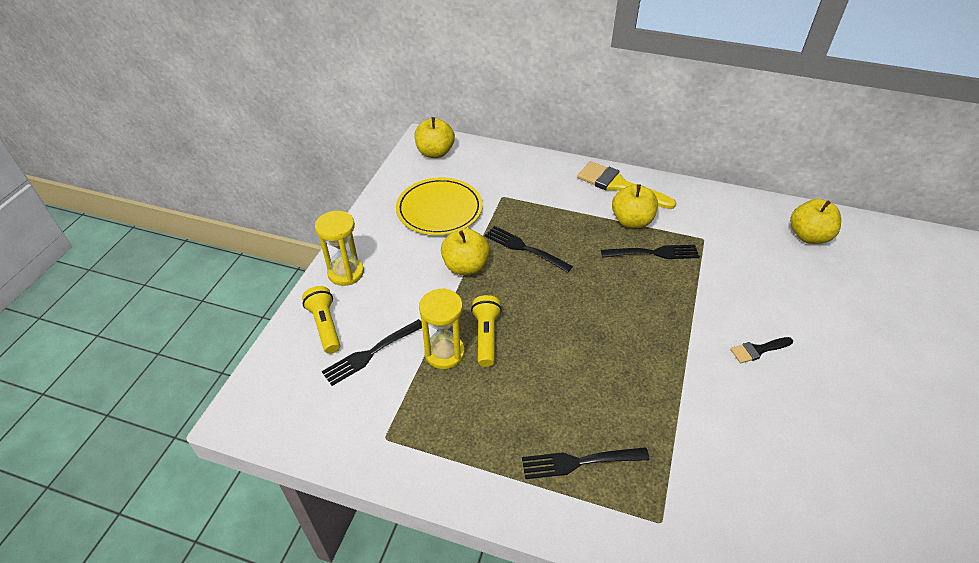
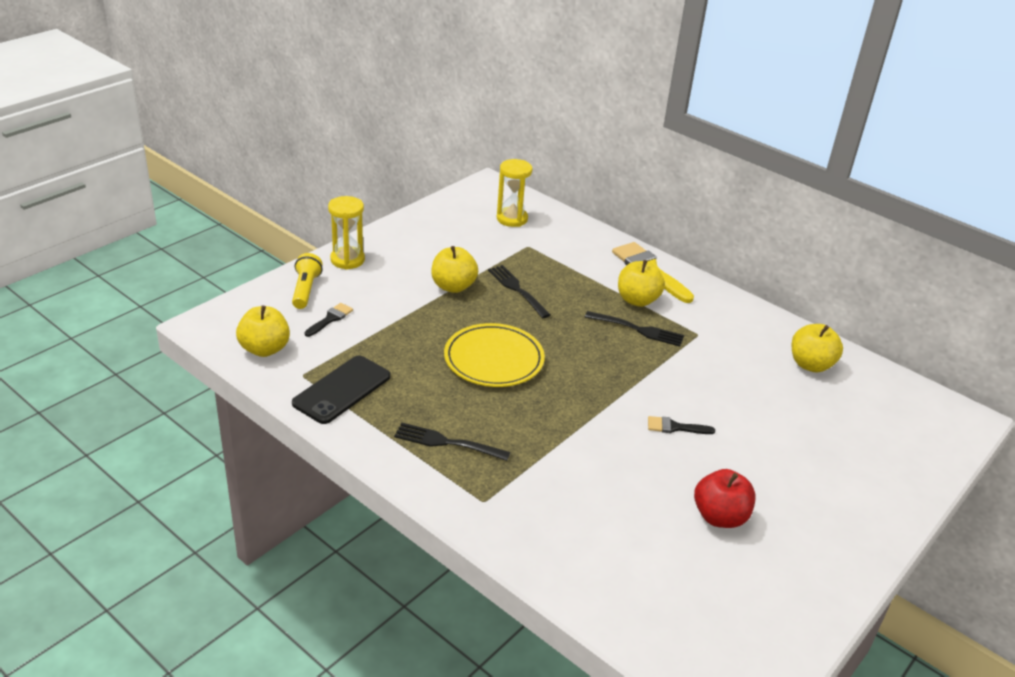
camera: 20 degrees right, 10 degrees down
black fork [322,319,422,386] -> black brush [305,303,353,337]
yellow plate [396,178,483,235] -> yellow plate moved to [444,323,545,387]
yellow apple [414,117,455,158] -> yellow apple moved to [236,306,290,357]
yellow hourglass [419,288,465,369] -> yellow hourglass moved to [497,159,533,227]
yellow flashlight [471,295,502,367] -> none
none -> black phone [292,355,391,424]
none -> red apple [694,469,756,528]

